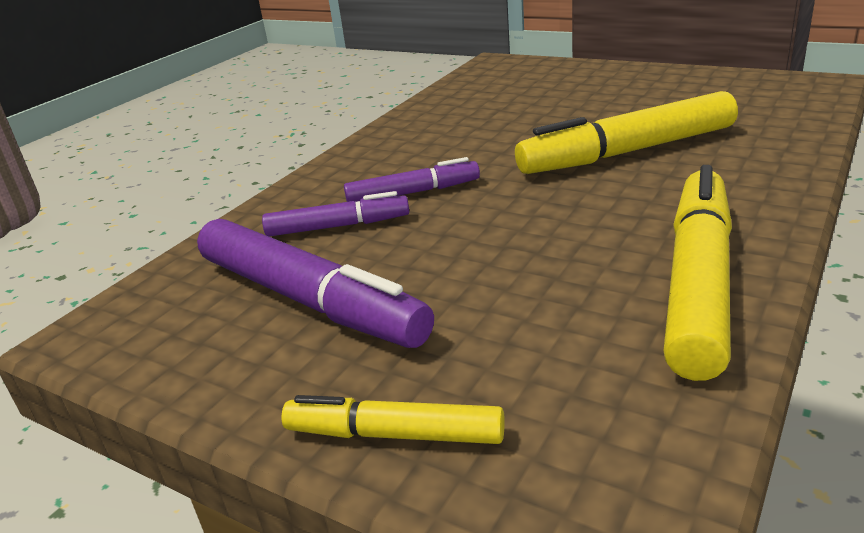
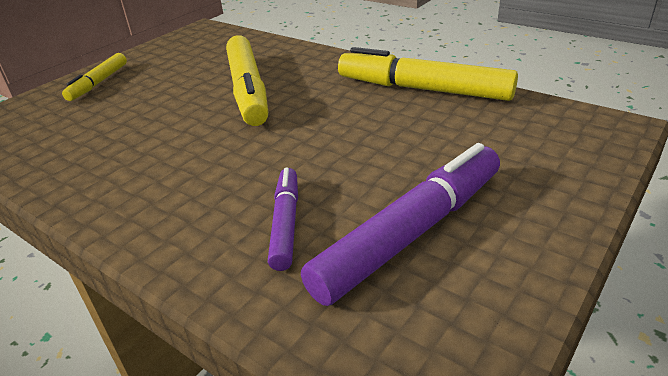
camera: 85 degrees left, 5 degrees up
yellow marker [282,395,505,444] -> yellow marker moved to [62,53,127,101]
purple marker [344,157,480,202] -> none

